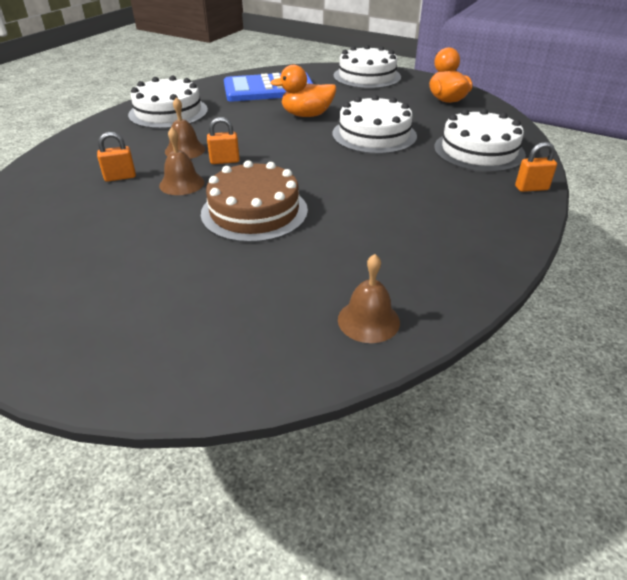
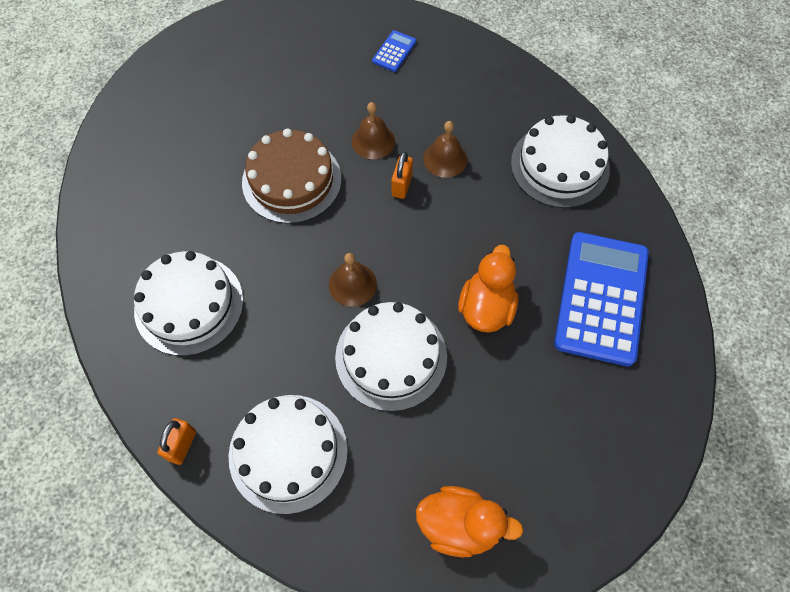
camera: 115 degrees right, 25 degrees up
orange padlock [97,132,136,182] -> none
white cake [334,45,401,89] -> white cake moved to [134,251,243,356]
brown bell [338,254,400,343] -> brown bell moved to [329,253,377,307]
none -> blue calculator [372,30,416,72]

